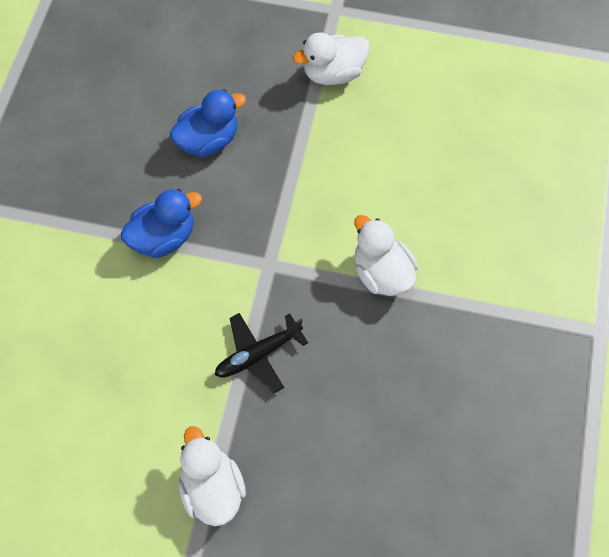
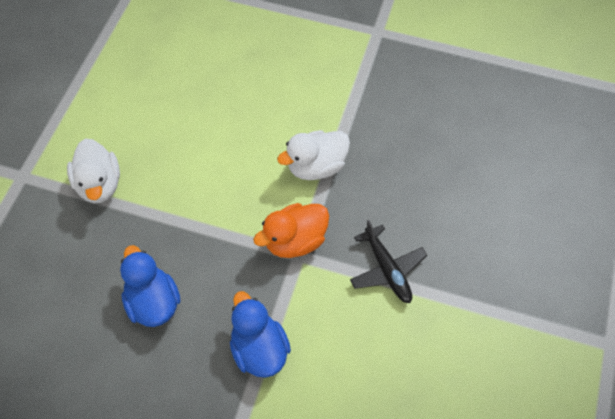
camera: 85 degrees left, 5 degrees down
white duck [179,426,246,526] -> none
none -> orange duck [253,203,329,258]

